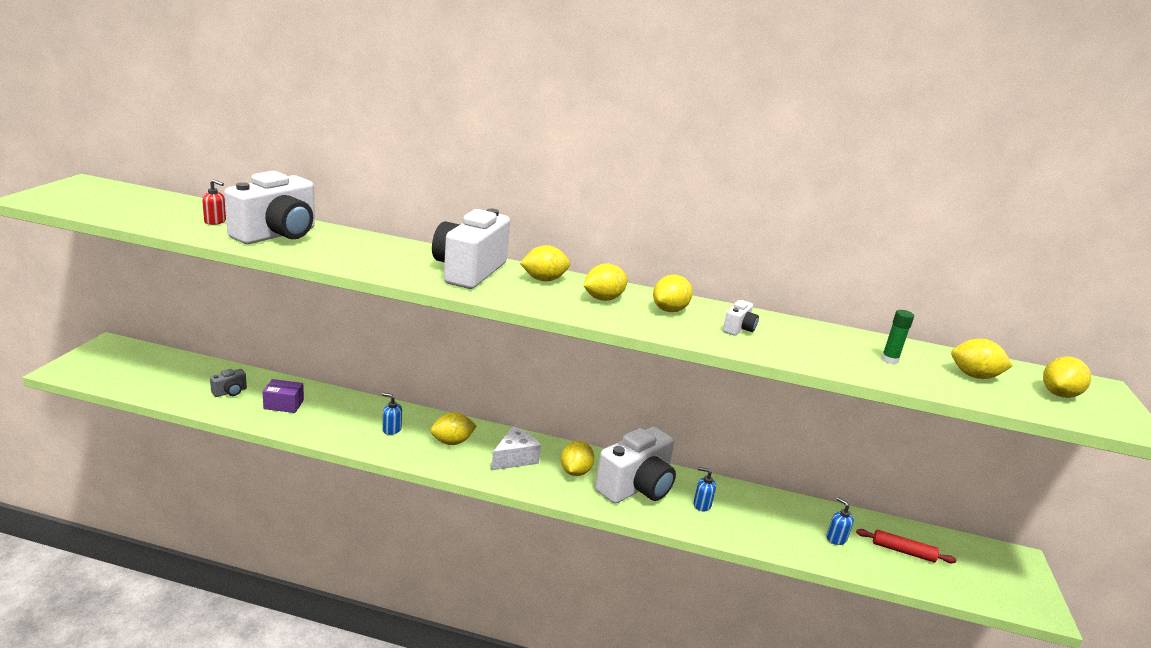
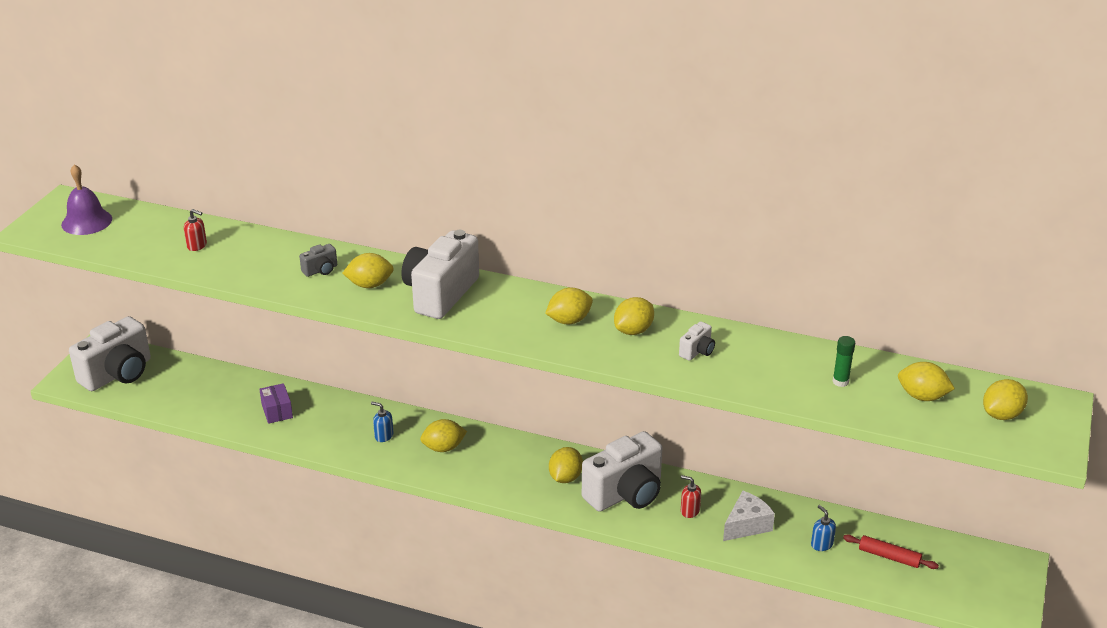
camera: 10 degrees right, 10 degrees up
grey camera [210,369,247,397] -> grey camera moved to [299,244,337,277]
white camera [224,171,315,244] -> white camera moved to [69,316,151,391]
purple box [262,379,304,413] -> purple box turned 60 degrees clockwise [259,383,293,424]
white cheese [491,426,541,471] -> white cheese moved to [723,491,775,541]
yellow lemon [520,245,570,281] -> yellow lemon moved to [342,253,394,288]
blue soap dispenser [693,467,716,511] -> red soap dispenser [681,475,701,518]
none -> purple bell [61,164,112,235]

